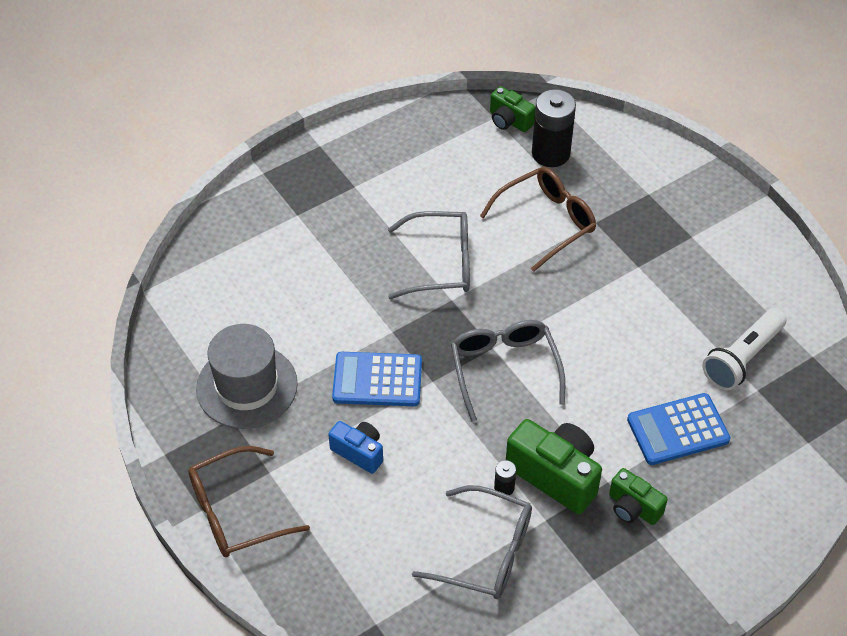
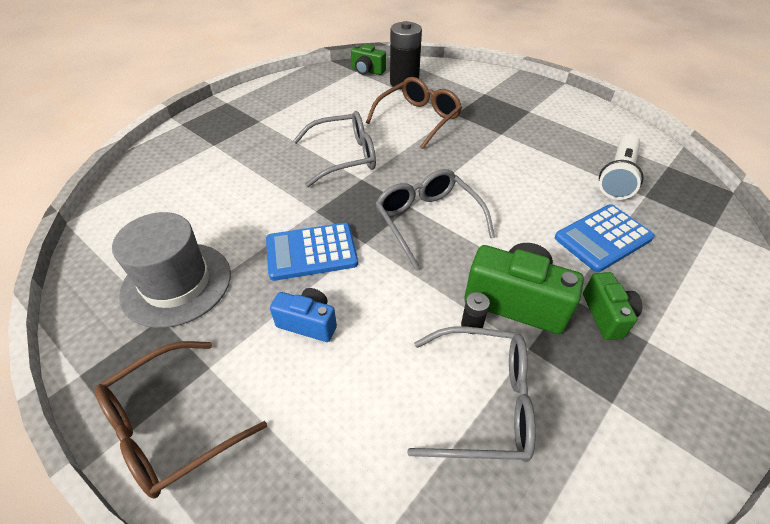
camera: 15 degrees left, 5 degrees down
green camera [609,468,668,525] -> green camera turned 120 degrees counterclockwise [583,272,642,340]

